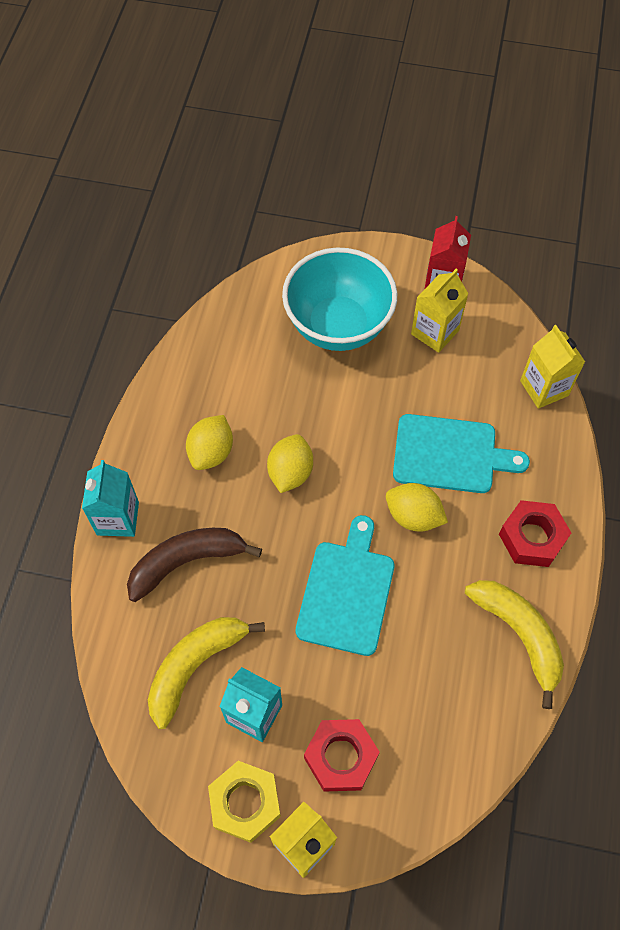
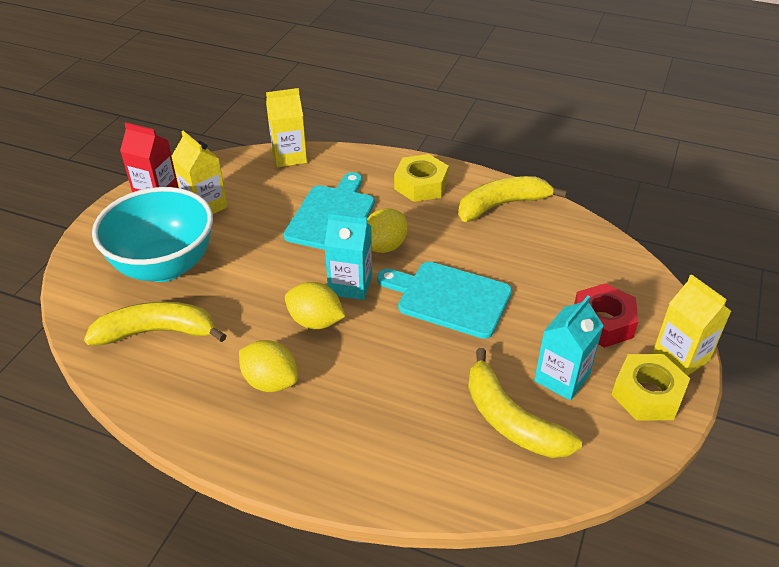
camera: 80 degrees left, 20 degrees down
turquoise carton [82,460,139,537] -> turquoise carton moved to [324,212,372,300]
brown banana [127,528,262,602] -> none
red nut [499,500,571,567] -> yellow nut [394,154,449,202]
none -> yellow banana [84,302,227,345]

